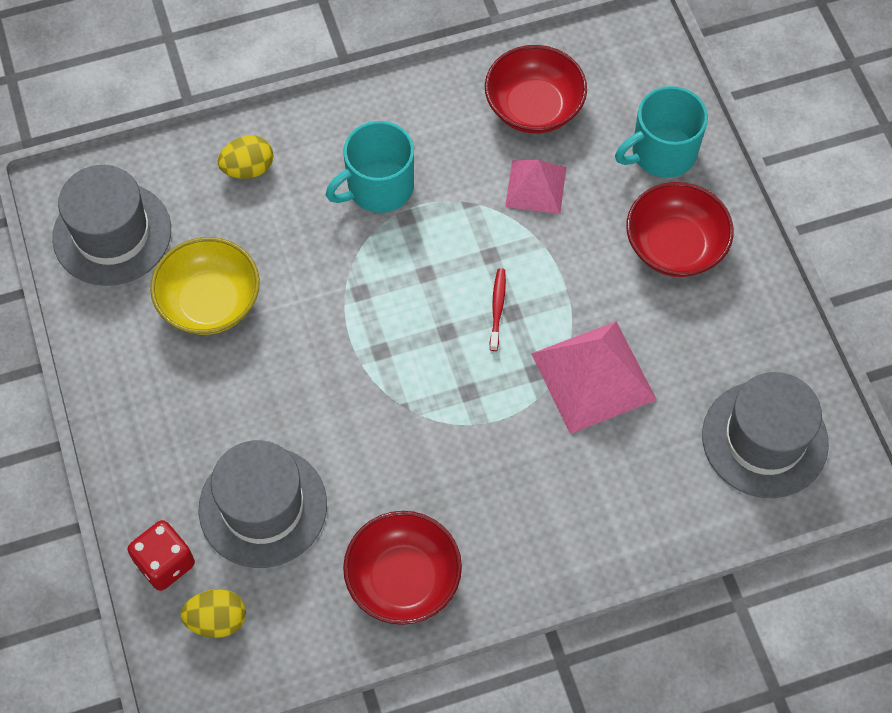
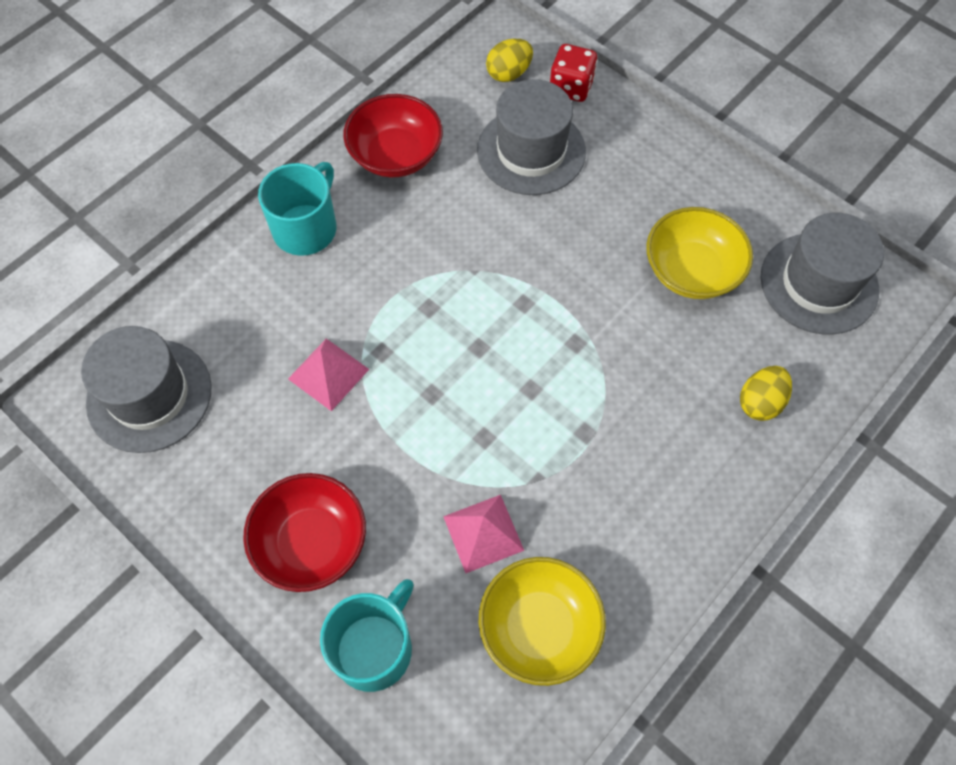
camera: 150 degrees right, 0 degrees up
turquoise mug [326,121,414,213] -> turquoise mug moved to [258,162,336,256]
red bowl [485,45,587,134] -> yellow bowl [479,557,606,686]
red toothbrush [490,268,506,351] -> none
pink pyramid [531,321,657,434] -> pink pyramid [288,339,369,411], size x0.62

